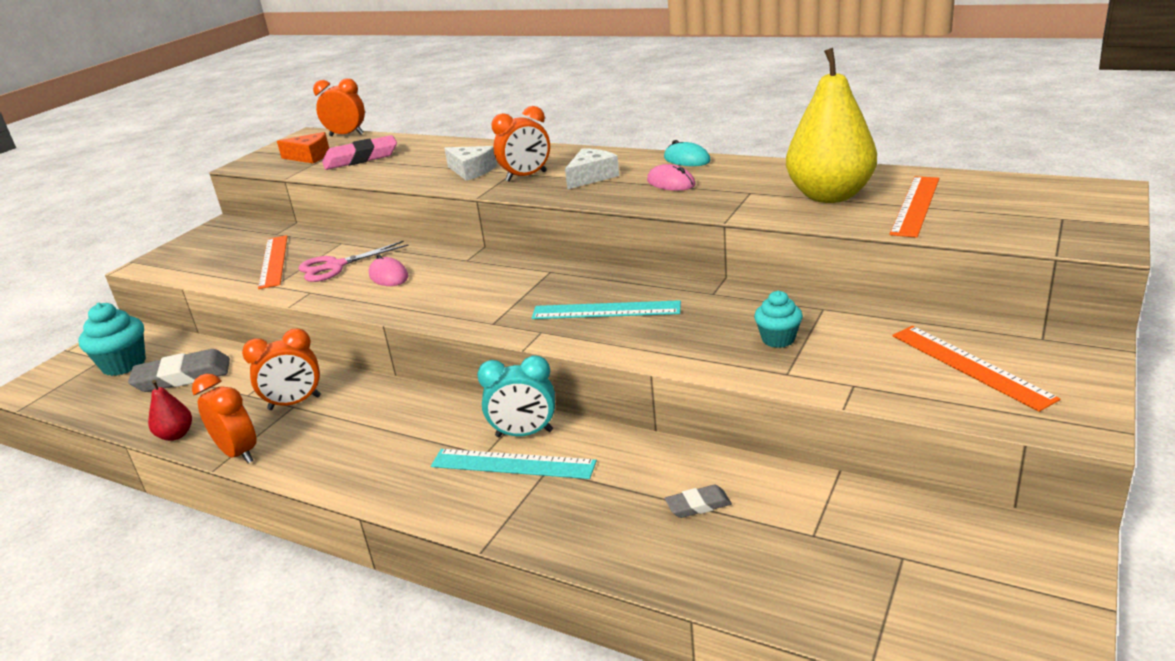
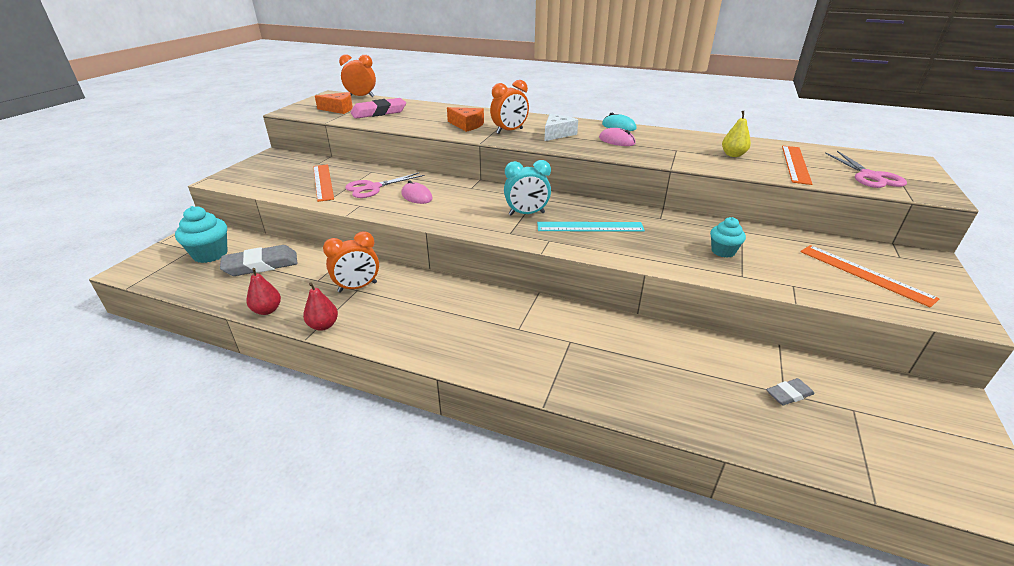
camera: 10 degrees left, 5 degrees up
orange clock [192,374,257,463] -> red pear [303,282,338,331]
turquoise ruler [431,449,597,479] -> none
white cheese [444,146,497,181] -> orange cheese [447,107,484,132]
turquoise clock [477,355,555,437] -> turquoise clock moved to [504,160,551,215]
grey eraser [665,485,732,518] -> grey eraser moved to [766,378,814,405]
yellow pear [786,48,877,203] -> yellow pear [722,111,751,157], size x0.44
none -> pink scissors [825,151,907,188]

